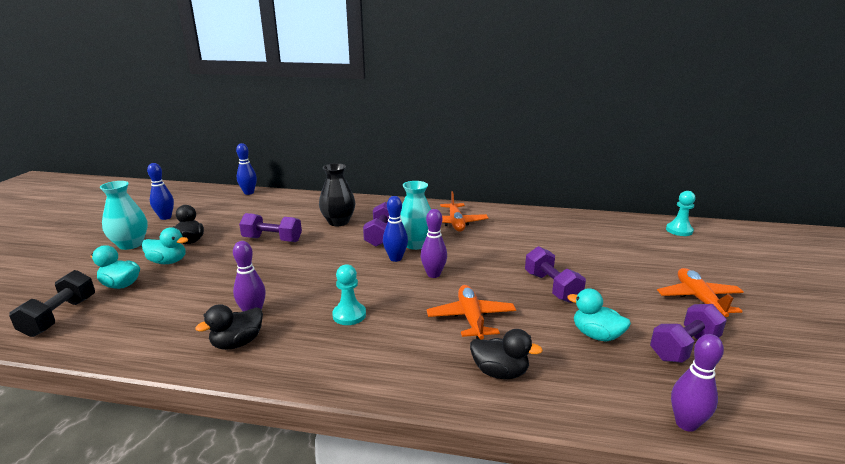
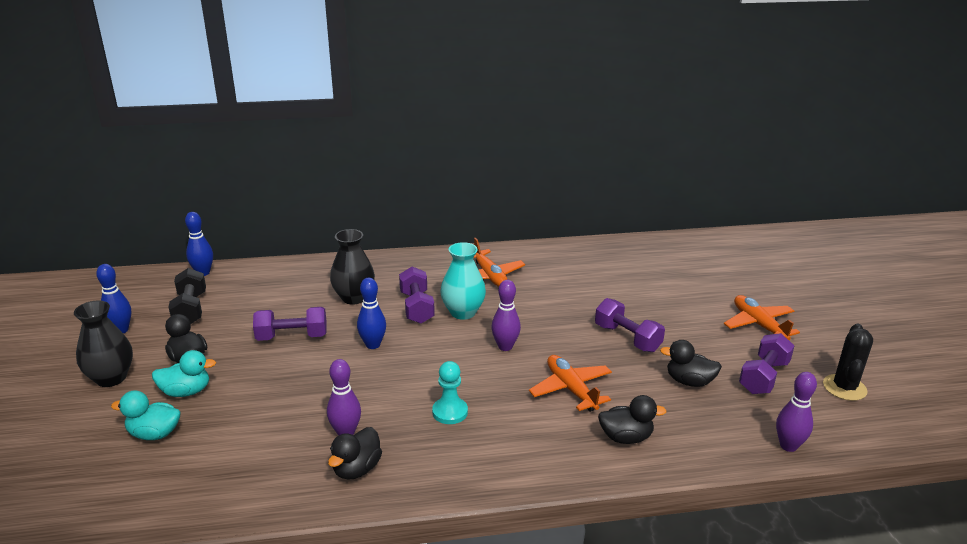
camera: 20 degrees left, 5 degrees up
black dumbbell [9,270,95,337] -> black dumbbell moved to [169,268,206,324]
turquoise vase [100,181,148,250] -> black vase [74,300,133,387]
blue bowling pin [383,196,408,262] -> blue bowling pin moved to [357,278,386,349]
turquoise duck [567,288,631,341] -> black duck [660,340,722,387]
turquoise pawn [666,191,696,236] -> none
none -> black cactus [823,323,873,401]

